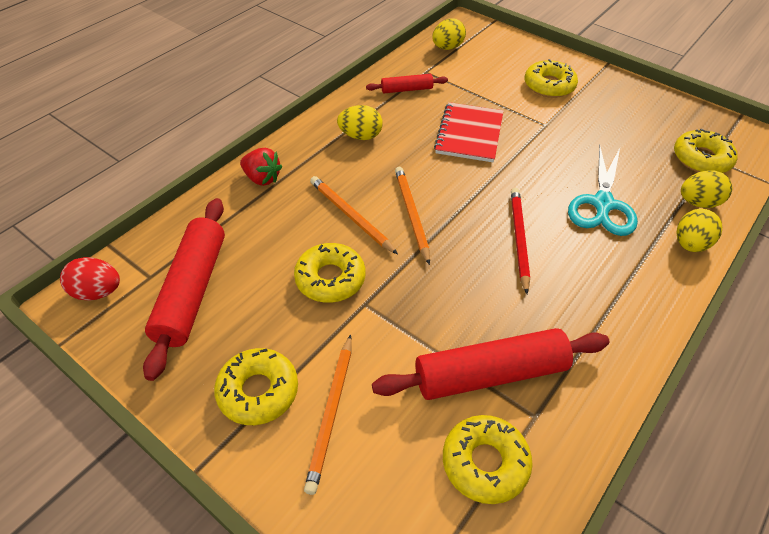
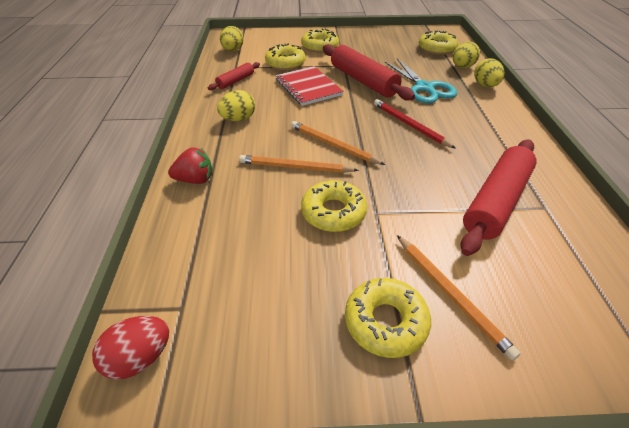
camera: 40 degrees left, 5 degrees down
red rolling pin [143,198,225,381] -> red rolling pin moved to [323,44,415,101]
yellow donut [443,415,533,504] -> yellow donut moved to [265,44,306,70]

